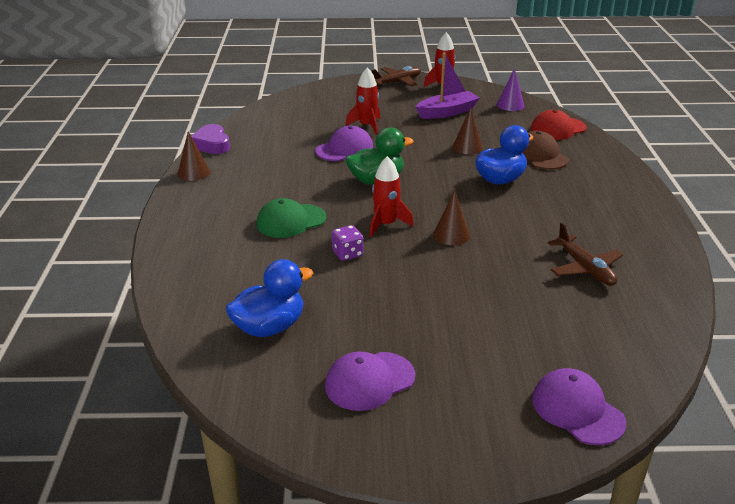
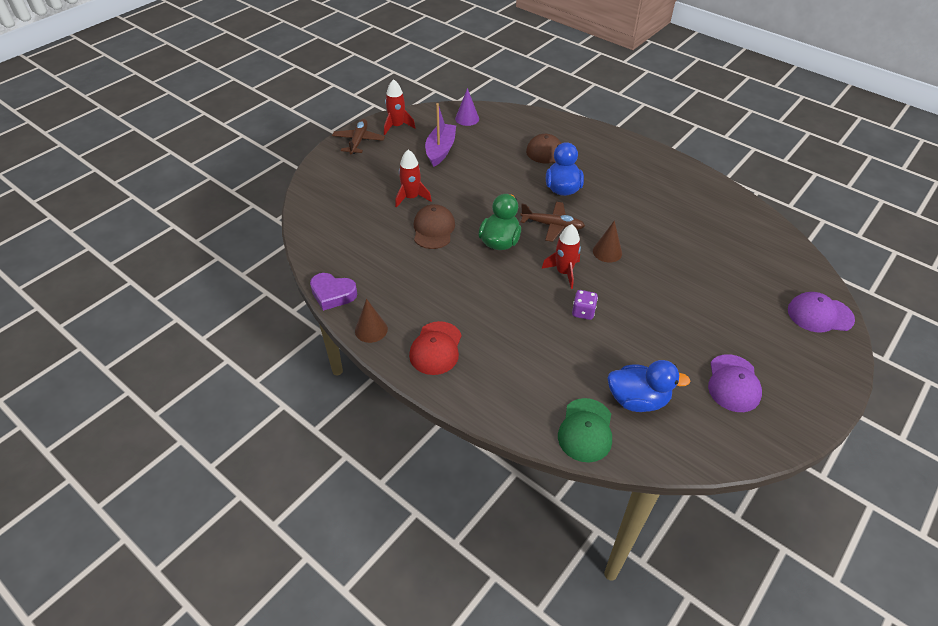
camera: 50 degrees left, 15 degrees up
blue duck [225,259,313,337] -> blue duck turned 90 degrees clockwise [608,360,691,412]
green cap [256,198,326,238] -> green cap moved to [558,398,612,462]
purple cap [315,126,373,161] -> brown cap [414,204,455,249]
brown cone [452,107,483,154] -> none
red cap [531,110,587,140] -> red cap moved to [409,321,462,375]
brown plane [548,223,624,286] -> brown plane moved to [520,202,585,242]

